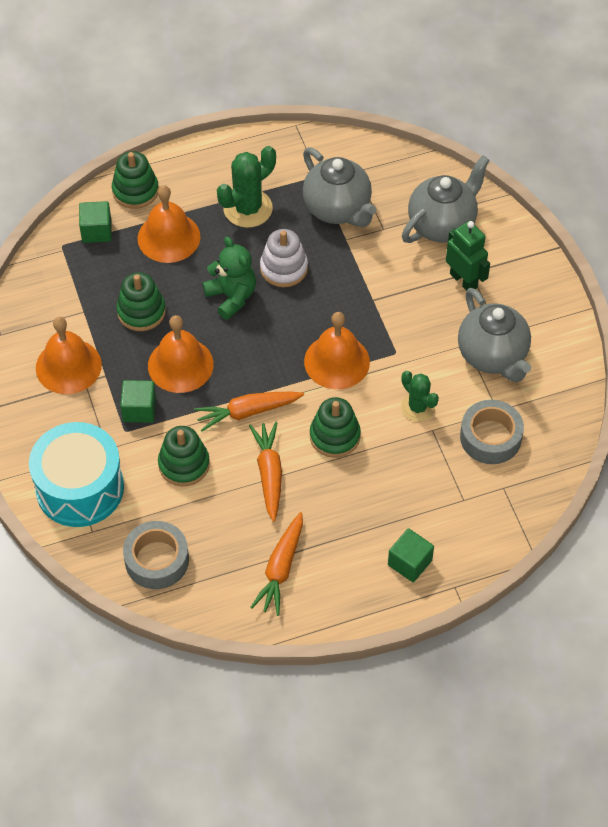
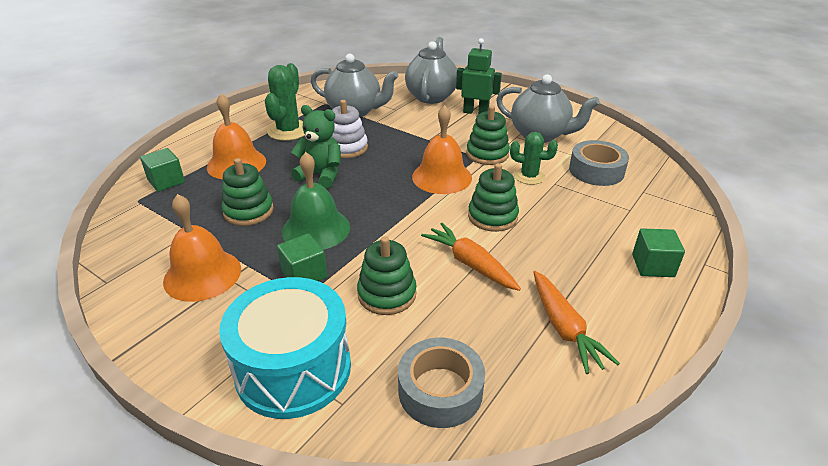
camera: 35 degrees left, 20 degrees down
green stacking toy [112,151,159,209] -> green stacking toy moved to [466,105,510,165]
orange bell [148,315,214,393] -> green bell [282,152,350,250]
orange carrot [194,392,304,432] -> none

